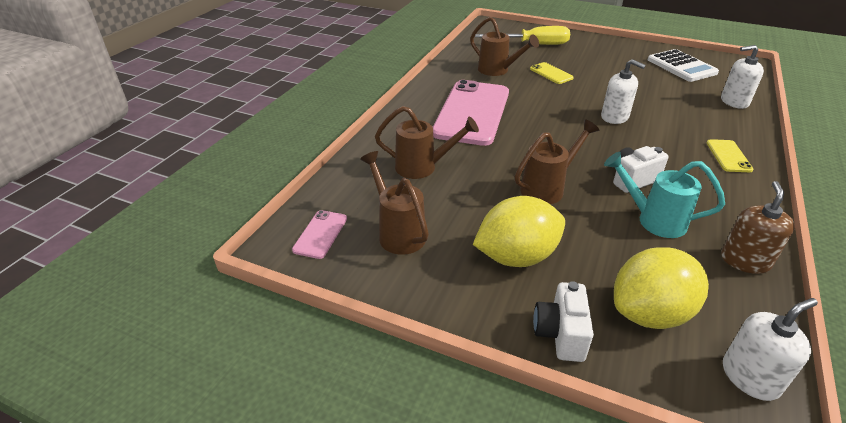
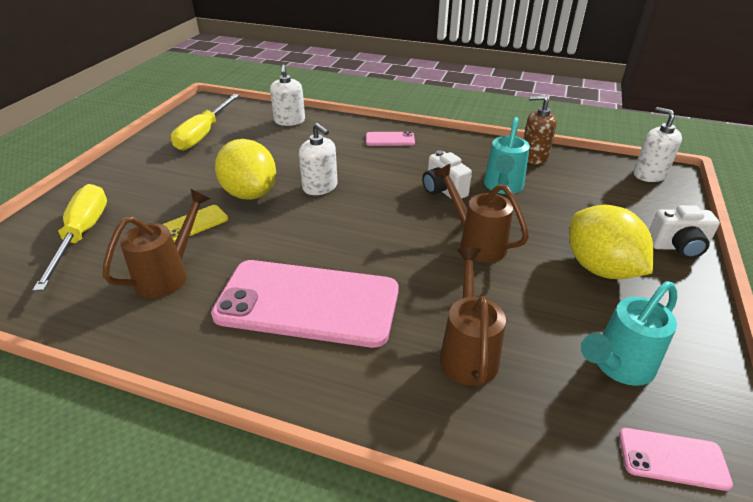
camera: 95 degrees left, 0 degrees up
brown watering can [360,151,429,255] -> turquoise watering can [581,281,677,386]
white soap dispenser [601,59,646,124] -> white soap dispenser turned 105 degrees clockwise [299,123,338,195]
yellow lemon [614,247,709,329] -> yellow lemon moved to [215,139,276,200]
white calculator [648,49,719,82] -> yellow screwdriver [171,94,240,150]
yellow phone [707,139,753,172] -> pink phone [366,131,415,146]

